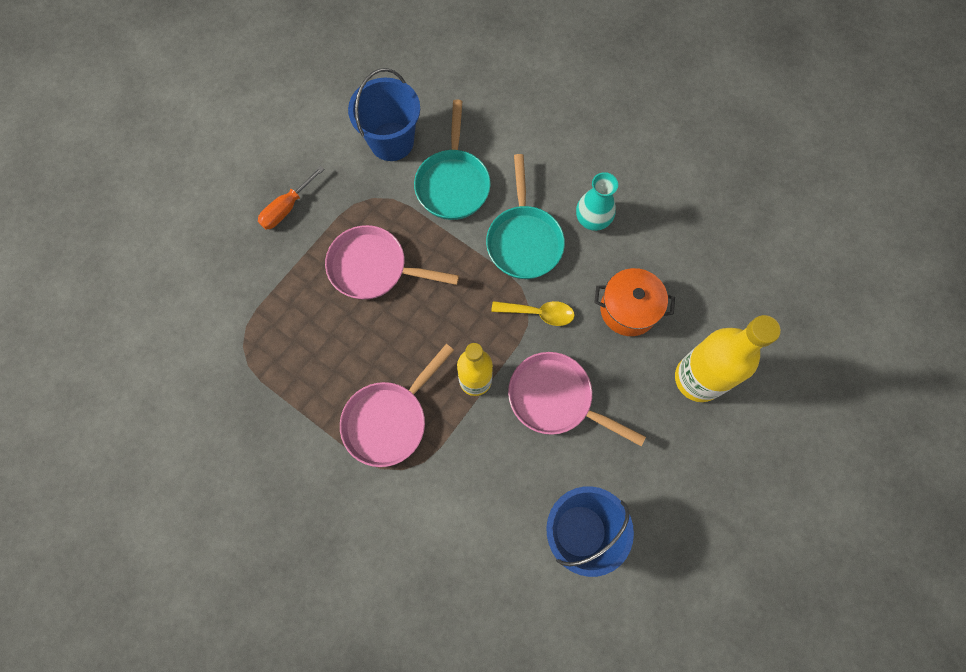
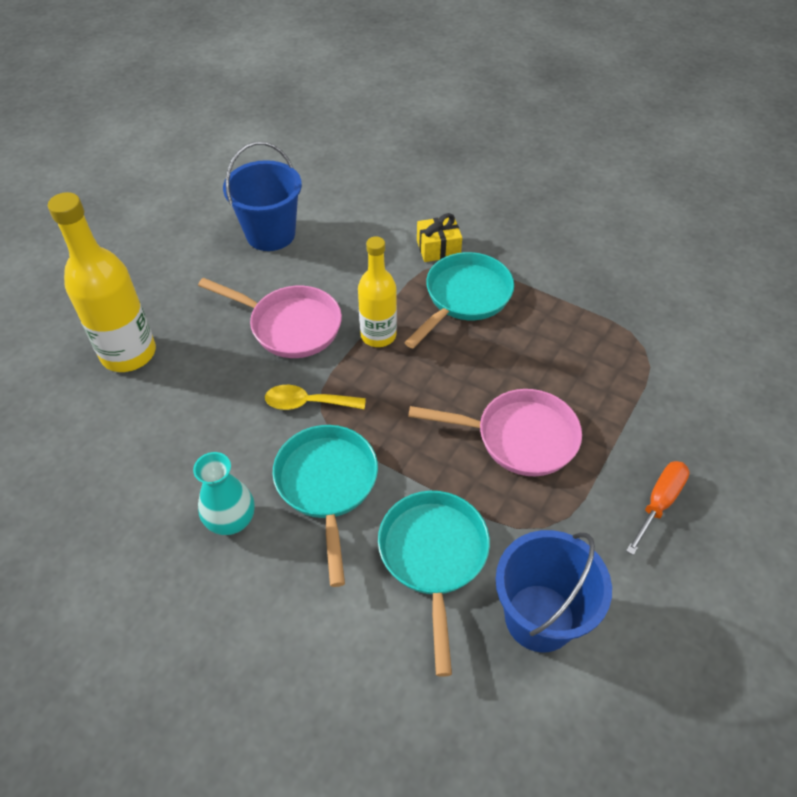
camera: 175 degrees right, 20 degrees down
pink pan [340,344,454,467] -> turquoise pan [404,252,514,348]
orange pot [594,268,675,336] -> none
none -> yellow gift [417,213,462,262]

